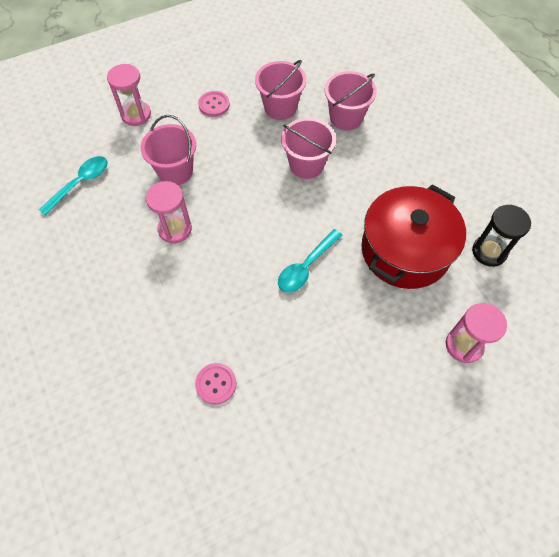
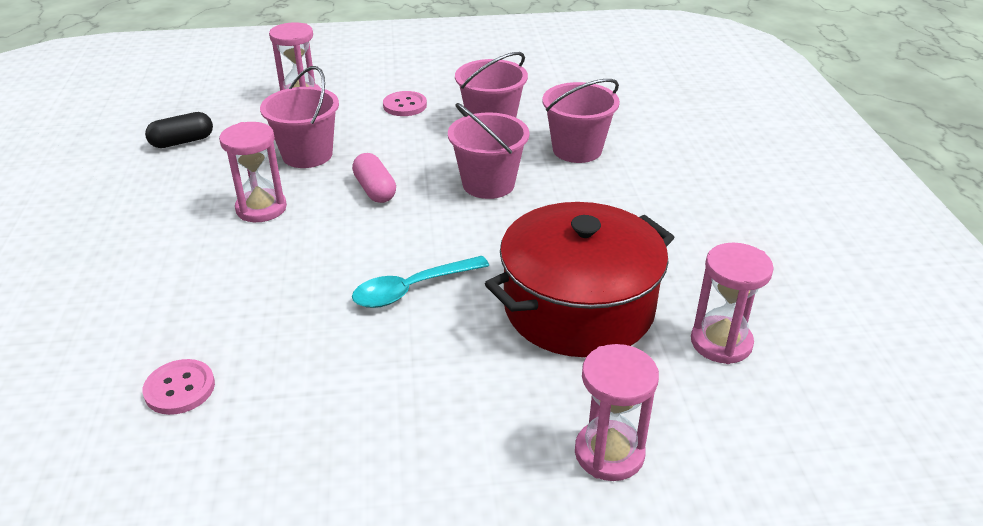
camera: 20 degrees right, 25 degrees down
turquoise spoon [39,156,108,216] -> black capsule [145,112,213,148]
black hourglass [472,205,531,267] -> pink hourglass [691,243,774,364]
none -> pink capsule [352,153,396,203]

